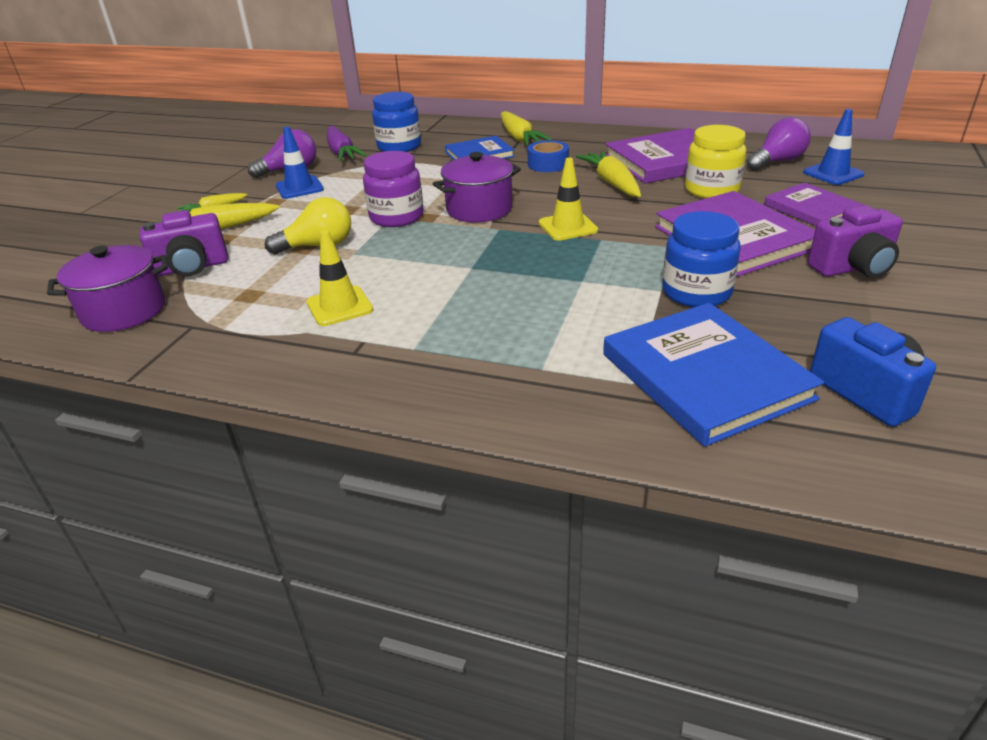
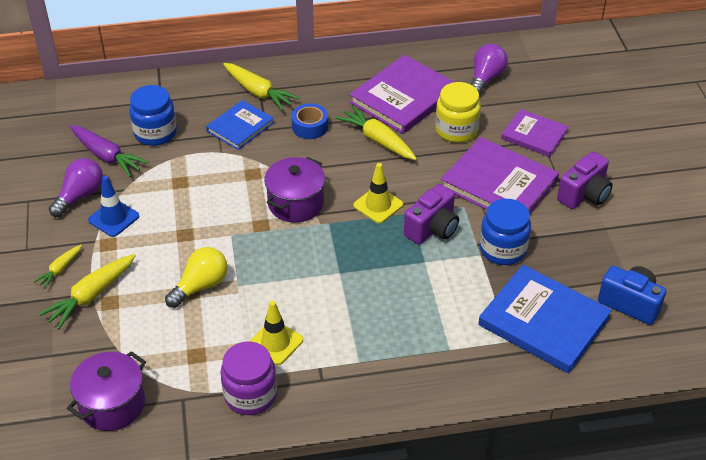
camera: 30 degrees left, 10 degrees up
purple camera [140,210,228,277] -> purple camera moved to [404,184,459,244]
purple jar [363,151,424,227] -> purple jar moved to [220,341,277,415]
blue traffic cone [803,109,864,185] -> none

